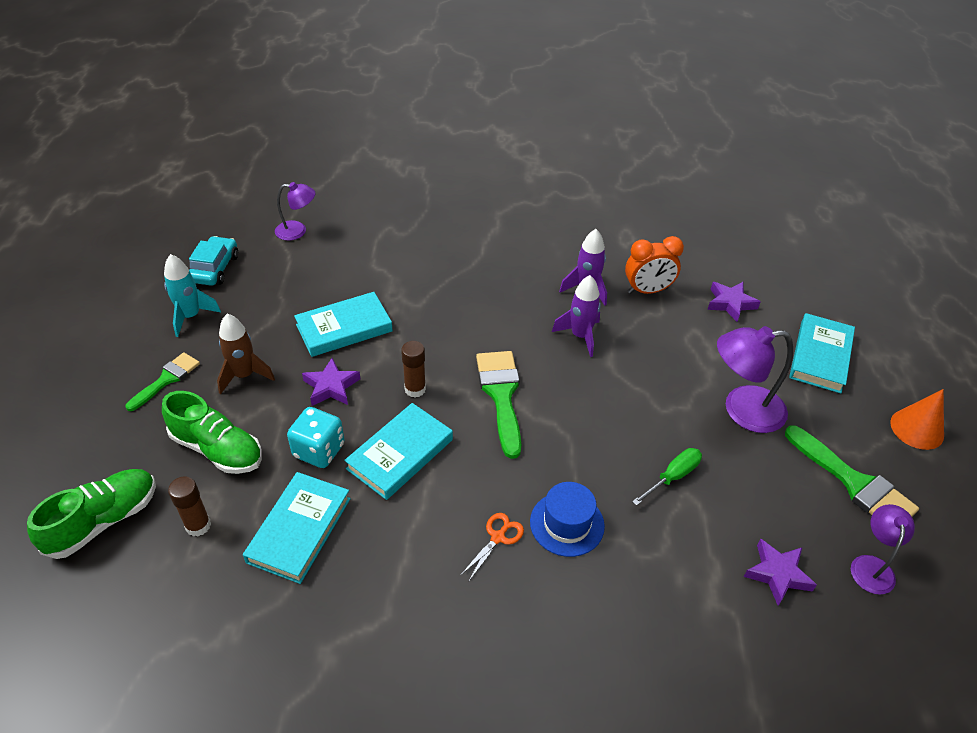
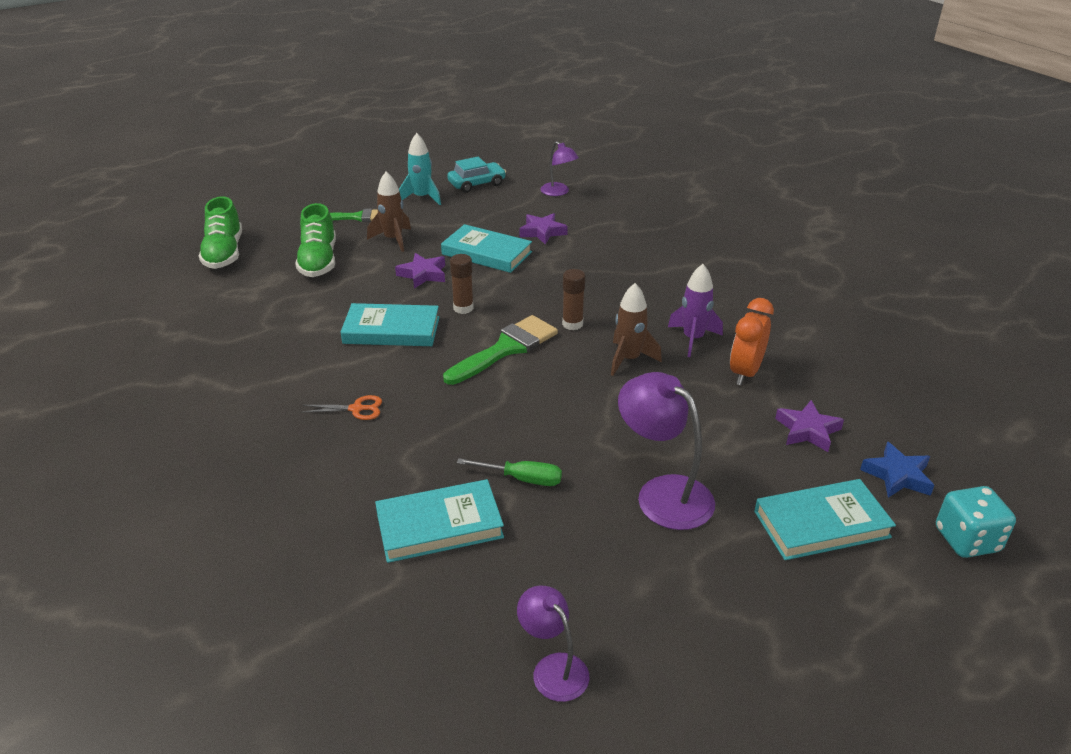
camera: 55 degrees right, 10 degrees down
green shoe [27,469,156,559] -> green shoe turned 75 degrees clockwise [199,196,242,269]
brown glue stick [168,476,211,536] -> brown glue stick moved to [562,269,585,330]
turquoise book [243,472,351,584] -> turquoise book moved to [375,479,504,563]
turquoise dice [287,407,345,468] -> turquoise dice moved to [936,486,1016,558]
blue hat [530,482,605,557] -> none
purple rocket [552,275,601,357] -> brown rocket [611,283,662,376]
orange clock [625,236,684,294] -> orange clock turned 75 degrees clockwise [730,298,774,385]
purple star [744,539,817,606] -> purple star moved to [520,213,568,245]
green brush [785,425,919,516] -> none
purple lamp [851,504,915,595] -> purple lamp turned 105 degrees counterclockwise [517,585,589,702]
orange cone [890,389,944,450] -> none
none -> blue star [860,441,934,498]

